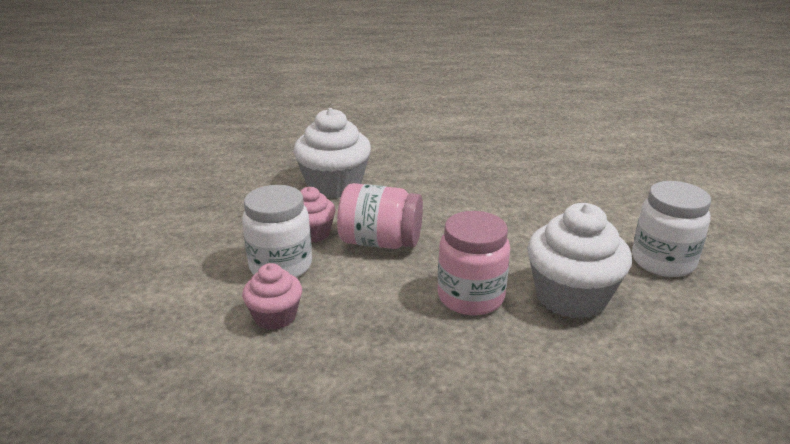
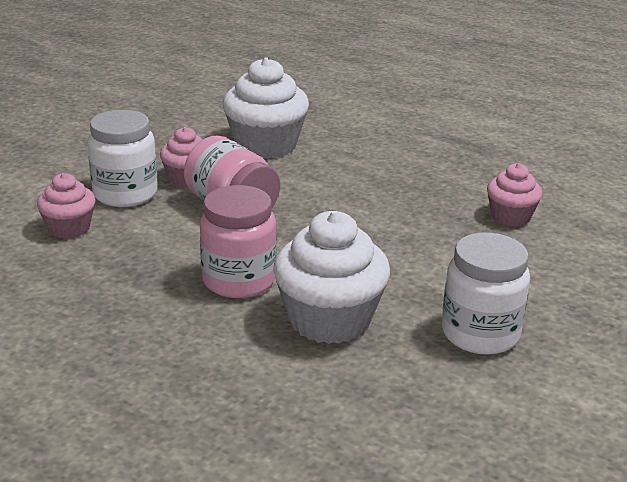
camera: 35 degrees right, 0 degrees up
none -> pink cupcake [487,163,543,226]

